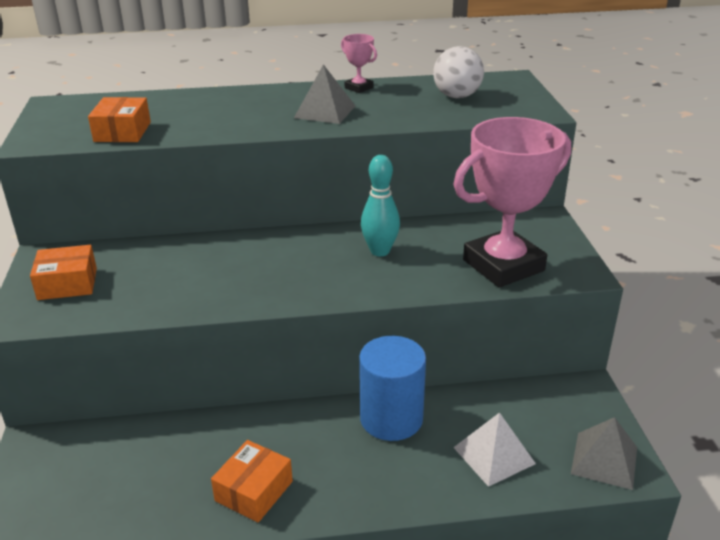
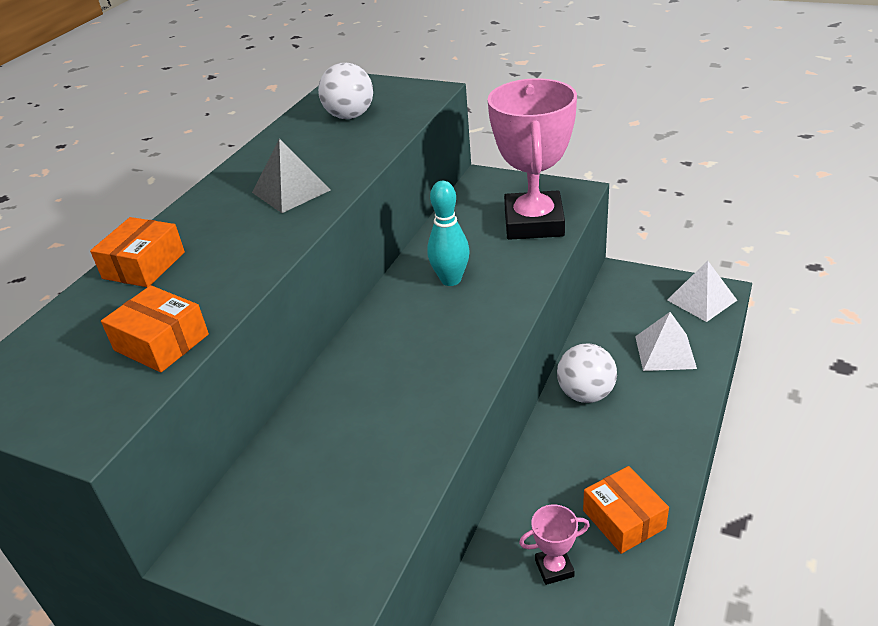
camera: 55 degrees left, 5 degrees up
orange box [30,245,97,300] -> orange box moved to [90,217,185,287]
pink trophy [341,34,377,93] -> pink trophy moved to [519,505,590,585]
blue cylinder [359,336,426,441] -> white ball [557,344,617,403]
grey pyramid [571,417,637,490] -> white pyramid [667,261,737,322]

